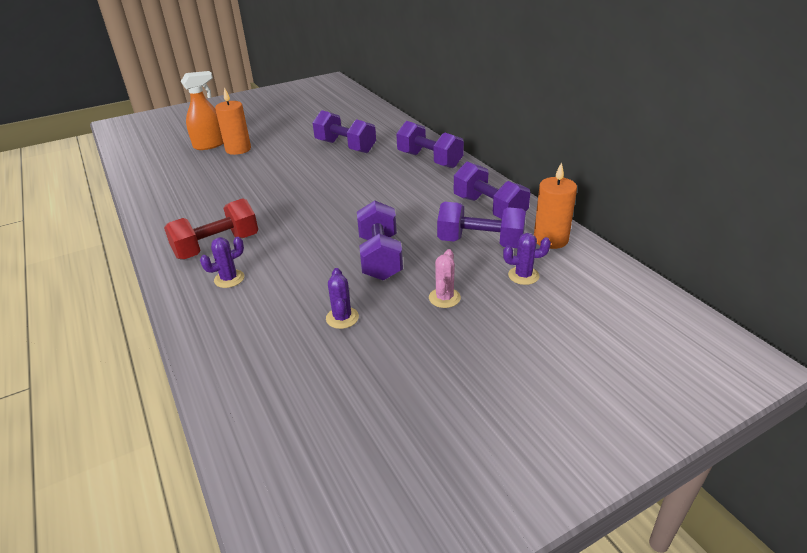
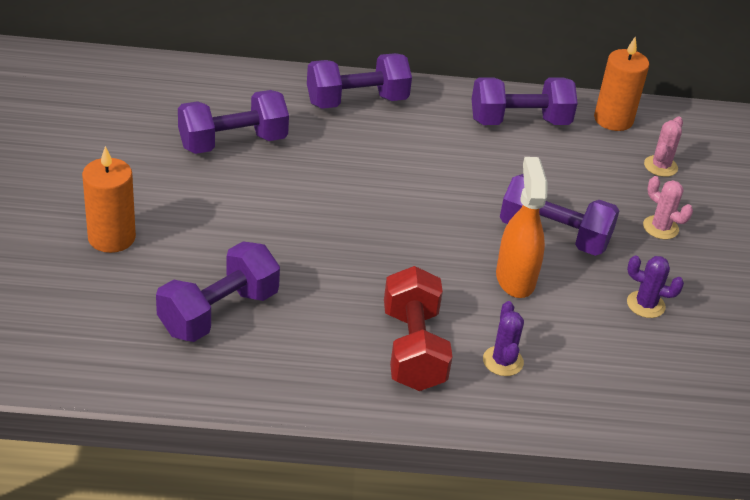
camera: 65 degrees left, 5 degrees up
orange spray bottle [181,71,223,150] -> orange spray bottle moved to [496,157,548,298]
purple dumbbell [437,202,526,248] -> purple dumbbell moved to [156,241,280,342]
purple cactus [503,233,551,285] -> pink cactus [644,116,683,177]

